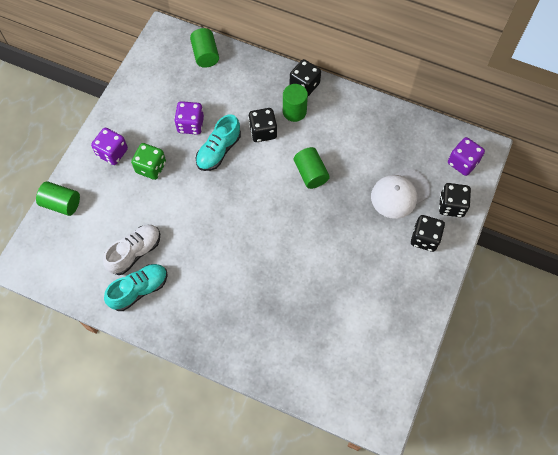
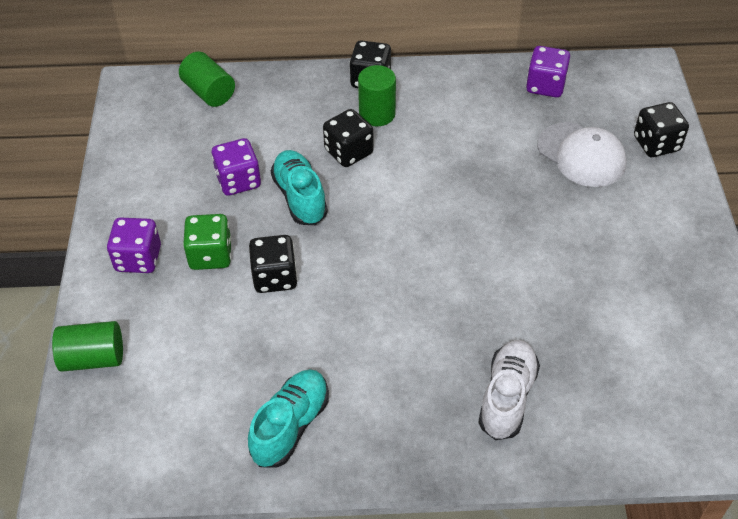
camera: 25 degrees left, 15 degrees down
white shoe [103,225,160,275] -> white shoe moved to [478,340,540,440]
turquoise shoe [196,114,241,171] -> turquoise shoe turned 150 degrees clockwise [271,150,328,225]
green cylinder [294,147,330,189] -> none
white cap [371,169,430,219] -> white cap turned 75 degrees counterclockwise [538,122,626,187]
black dice [411,215,445,252] -> black dice moved to [249,235,298,293]
purple dice [448,137,485,176] -> purple dice moved to [526,46,570,97]

